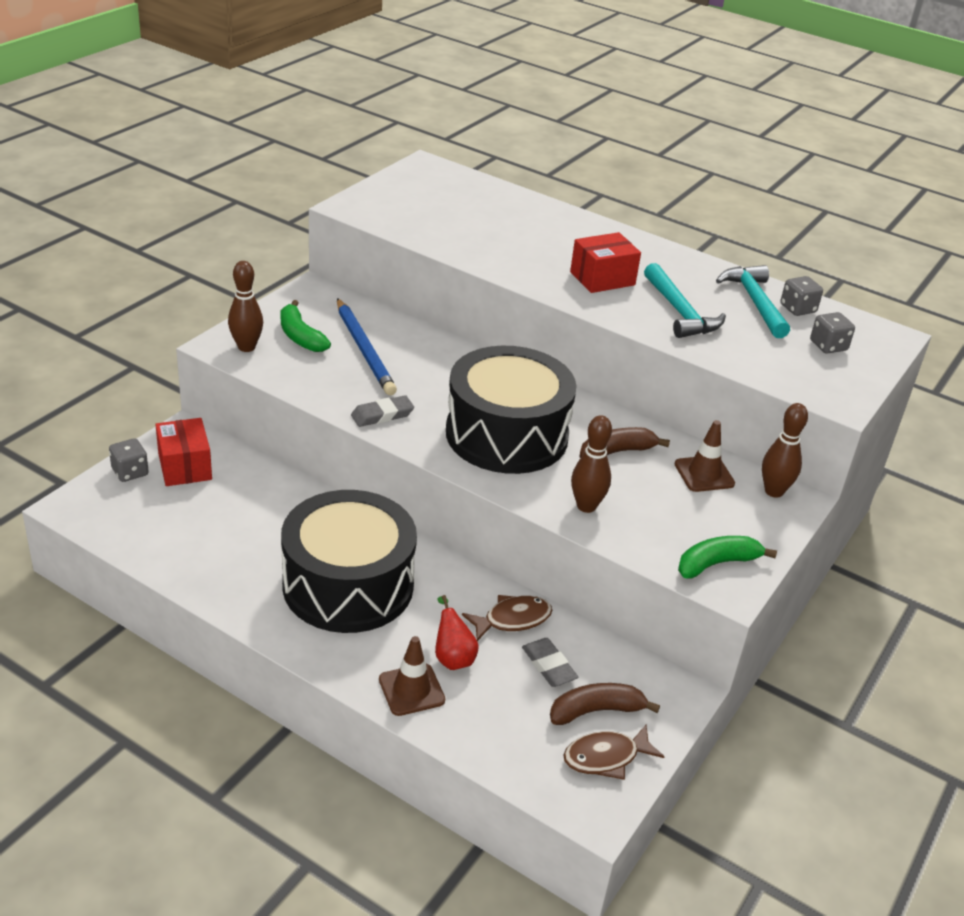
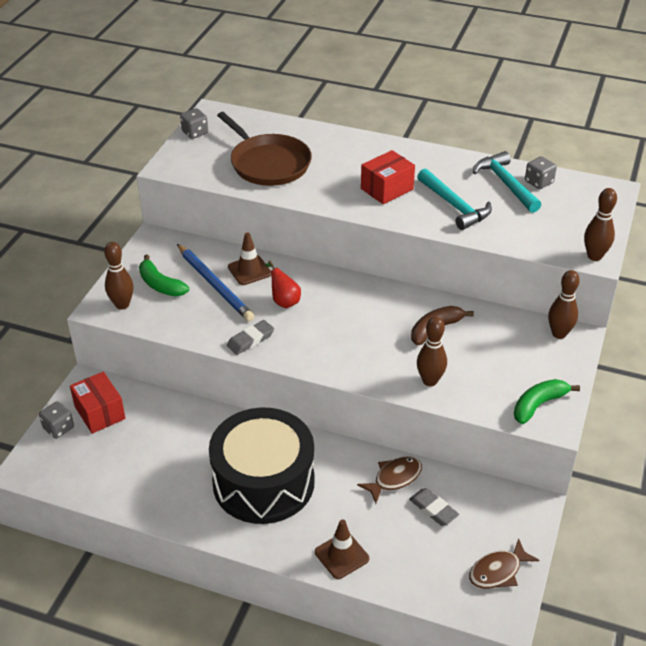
camera: 10 degrees left, 5 degrees up
red pear [435,595,479,670] -> red pear moved to [265,261,301,308]
black drum [446,346,577,474] -> none
brown banana [550,683,660,725] -> none
brown traffic cone [675,420,735,492] -> brown traffic cone moved to [228,232,271,285]
grey dice [810,312,855,354] -> grey dice moved to [180,108,208,139]
none -> brown pan [217,112,312,186]
none -> brown bowling pin [584,188,617,261]

